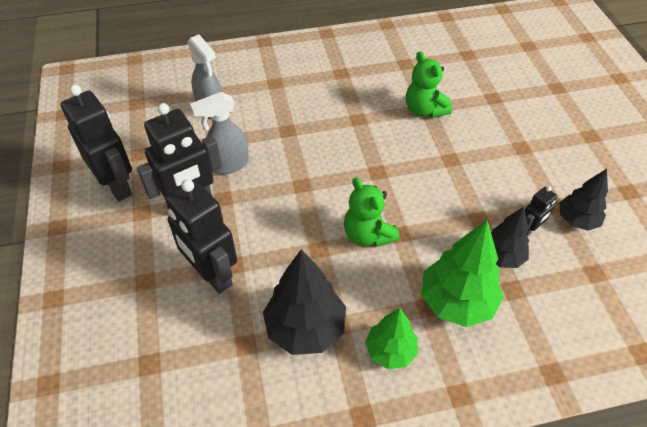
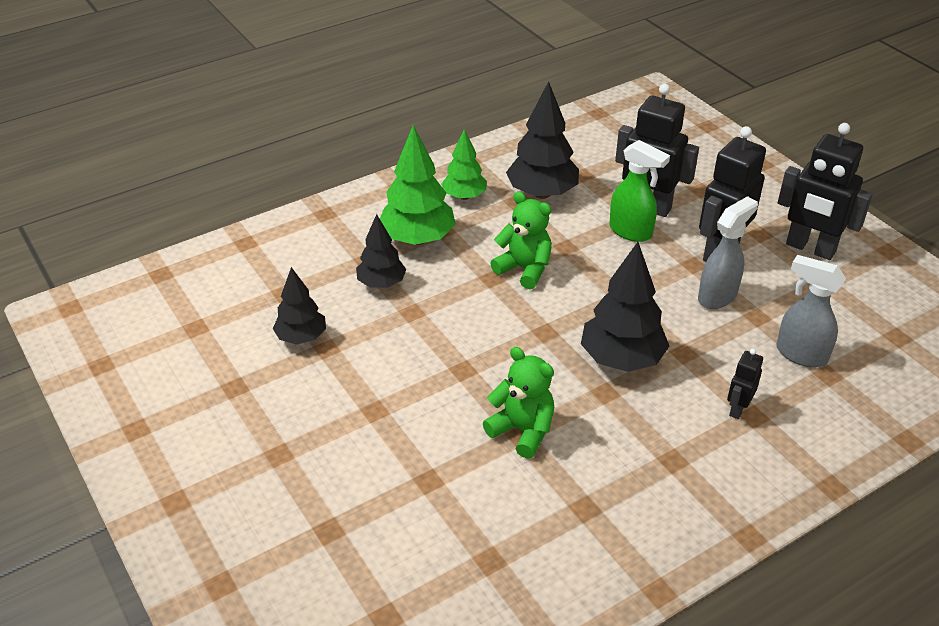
camera: 160 degrees right, 10 degrees down
black robot [525,186,557,237] -> black robot moved to [727,349,763,419]
none -> black tree [581,242,669,372]
none -> green spray bottle [609,140,670,242]

